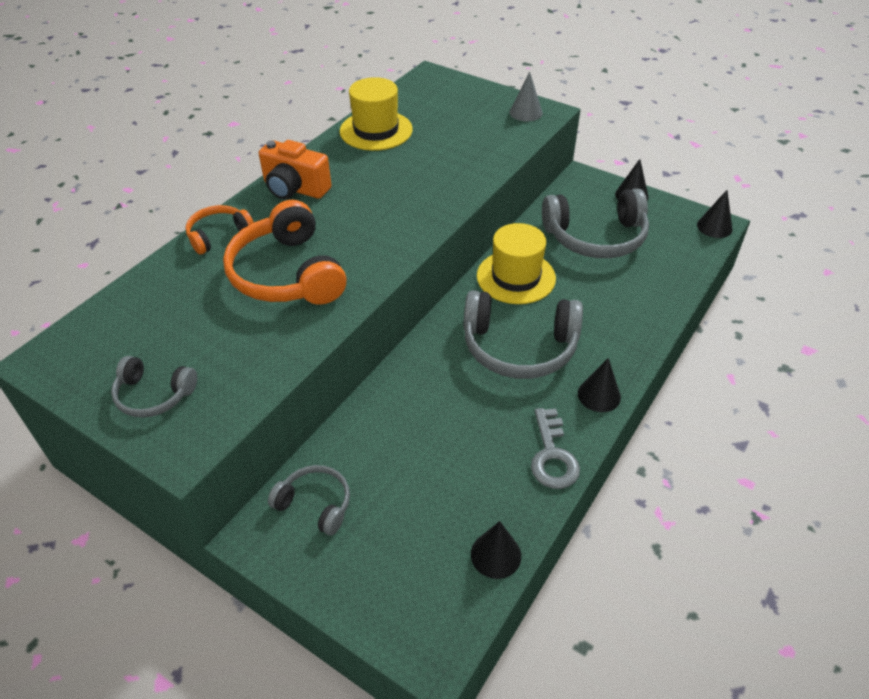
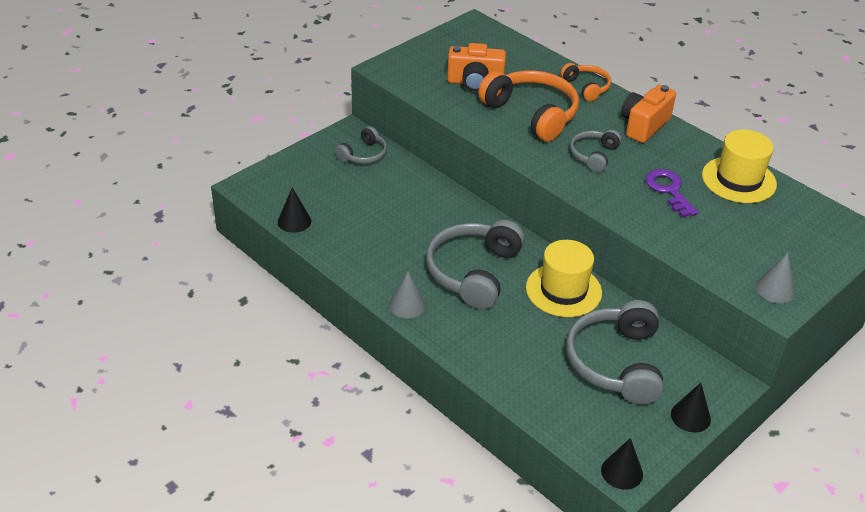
camera: 100 degrees right, 5 degrees down
grey headphones [111,356,197,418] -> grey headphones moved to [570,130,622,172]
orange headphones [223,200,347,305] -> orange headphones turned 60 degrees clockwise [478,70,579,142]
grey key [531,408,580,489] -> none
black cone [578,358,621,412] -> grey cone [389,271,425,318]
none -> orange camera [447,43,506,91]
none -> purple key [645,169,698,217]

